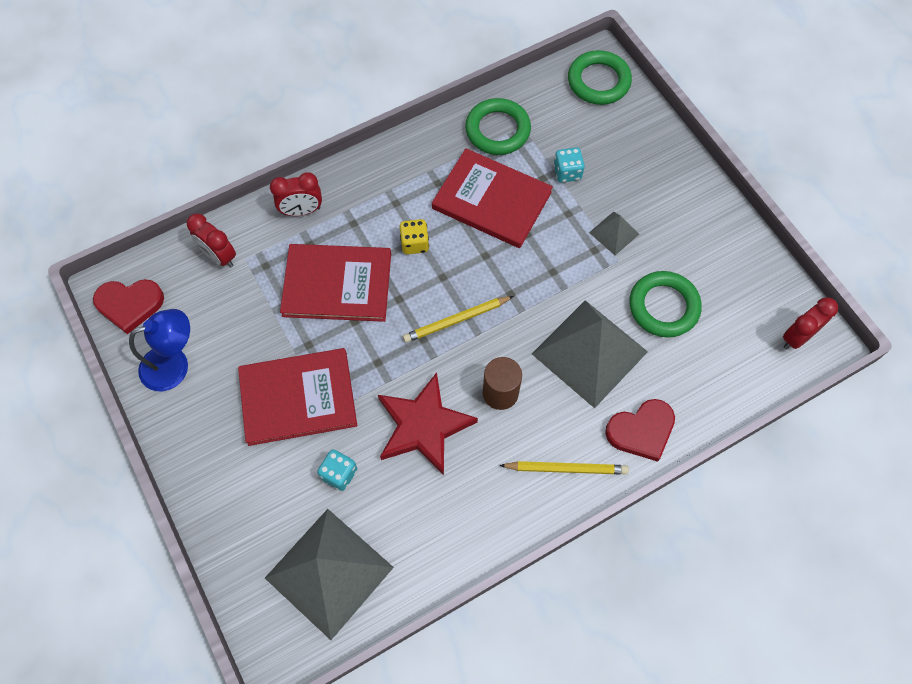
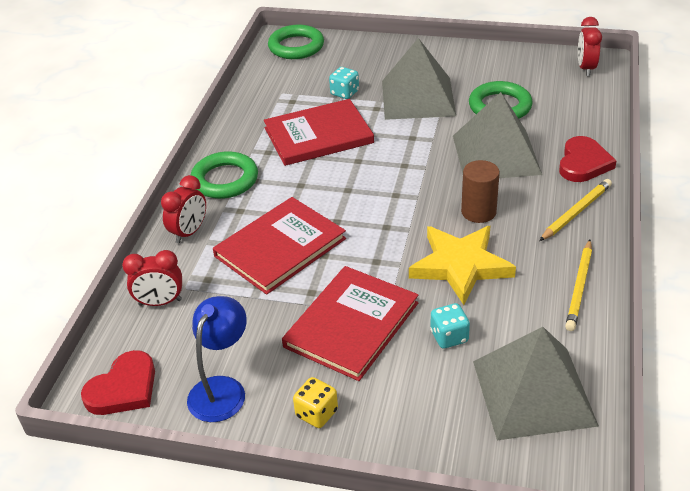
camera: 45 degrees left, 25 degrees down
red star [378,372,478,475] -> yellow star [409,226,516,305]
yellow dice [399,219,429,255] -> yellow dice moved to [293,377,338,428]
yellow pencil [403,296,514,343] -> yellow pencil moved to [565,240,592,331]
green ring [465,98,531,155] -> green ring moved to [191,151,258,199]
grey pyramid [589,212,639,255] -> grey pyramid [382,38,456,120], size x2.18

